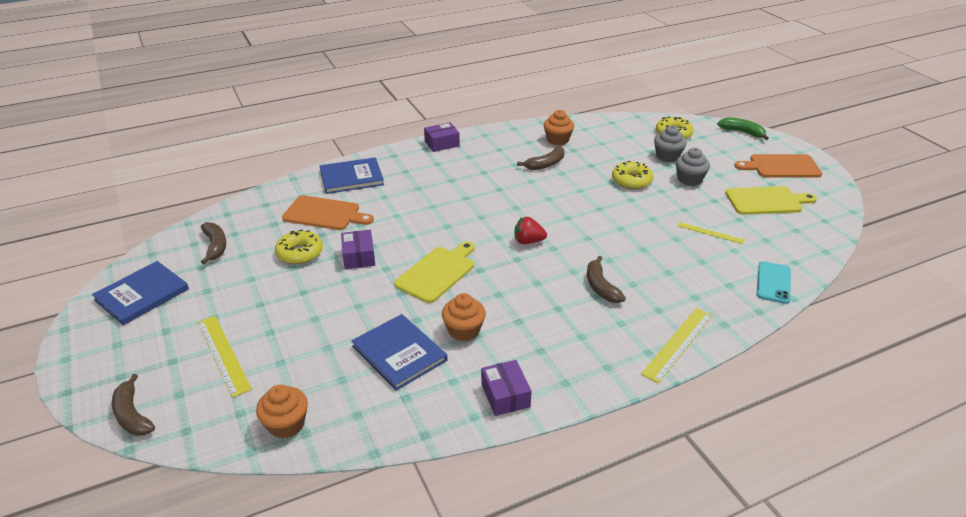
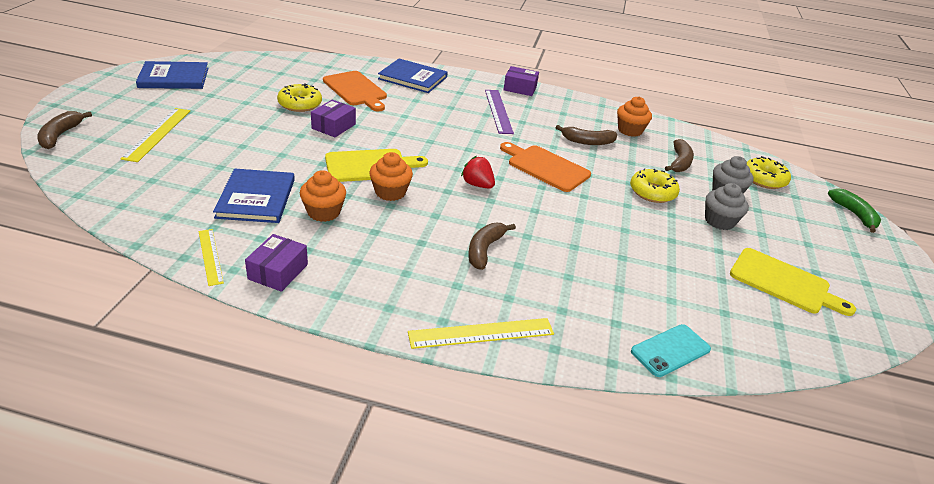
camera: 35 degrees right, 0 degrees up
brown banana [201,222,226,265] -> brown banana moved to [665,139,694,172]
orange cupcake [256,385,308,439] -> orange cupcake moved to [369,152,413,201]
yellow ruler [678,221,745,244] -> yellow ruler moved to [198,229,224,286]
orange cutting board [734,154,822,177] -> orange cutting board moved to [500,142,591,192]
none -> purple ruler [485,90,514,134]

